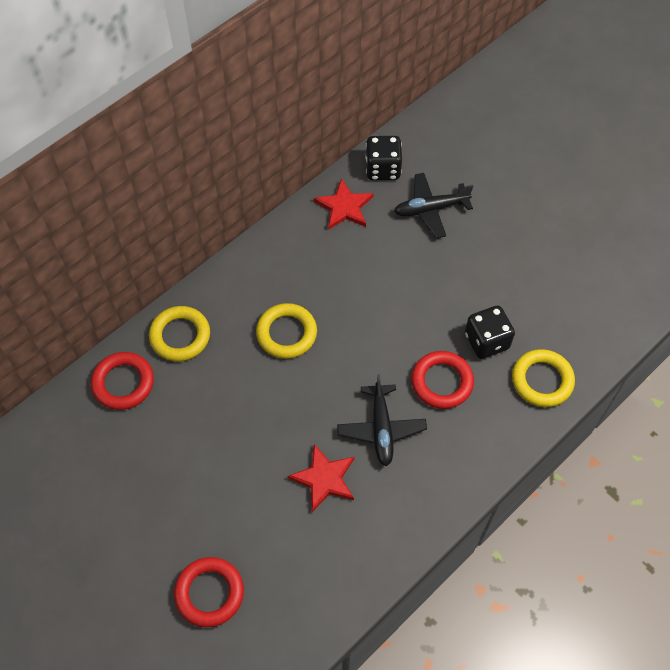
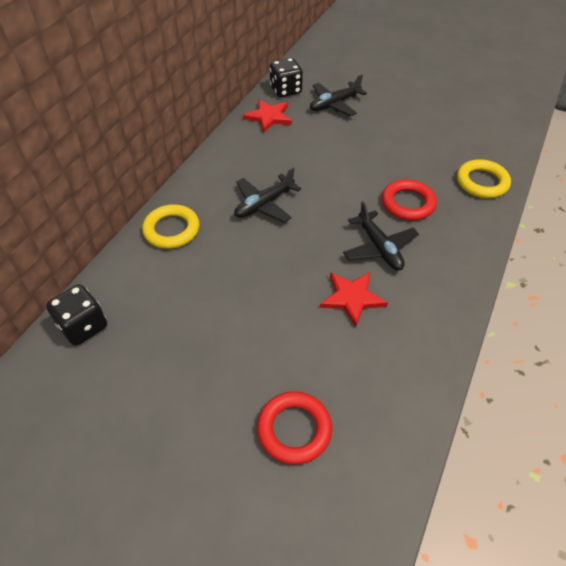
camera: 20 degrees left, 10 degrees down
red ring [91,352,154,410] -> none
yellow ring [256,303,317,359] -> black plane [234,167,301,223]
black dice [465,306,515,359] -> black dice moved to [46,285,107,346]

